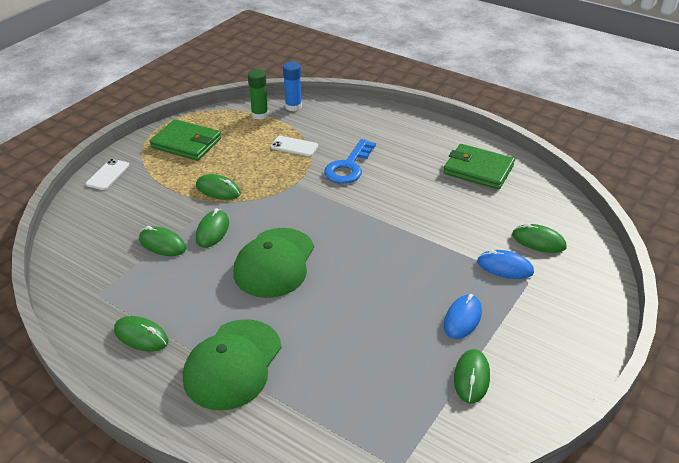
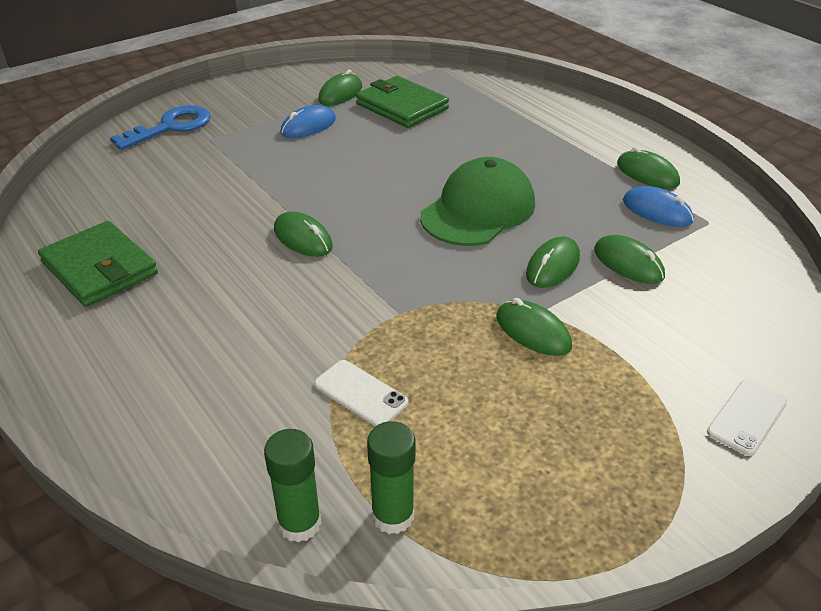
camera: 160 degrees left, 0 degrees up
green wallet [149,119,221,161] -> green wallet moved to [356,76,449,128]
green cap [183,319,282,410] -> none
blue glue stick [283,62,302,111] -> green glue stick [264,429,321,542]
blue key [324,139,376,184] -> blue key moved to [110,105,211,150]
blue mouse [477,250,534,279] -> blue mouse moved to [623,186,694,227]
green mouse [512,223,566,253] -> green mouse moved to [274,211,333,257]

